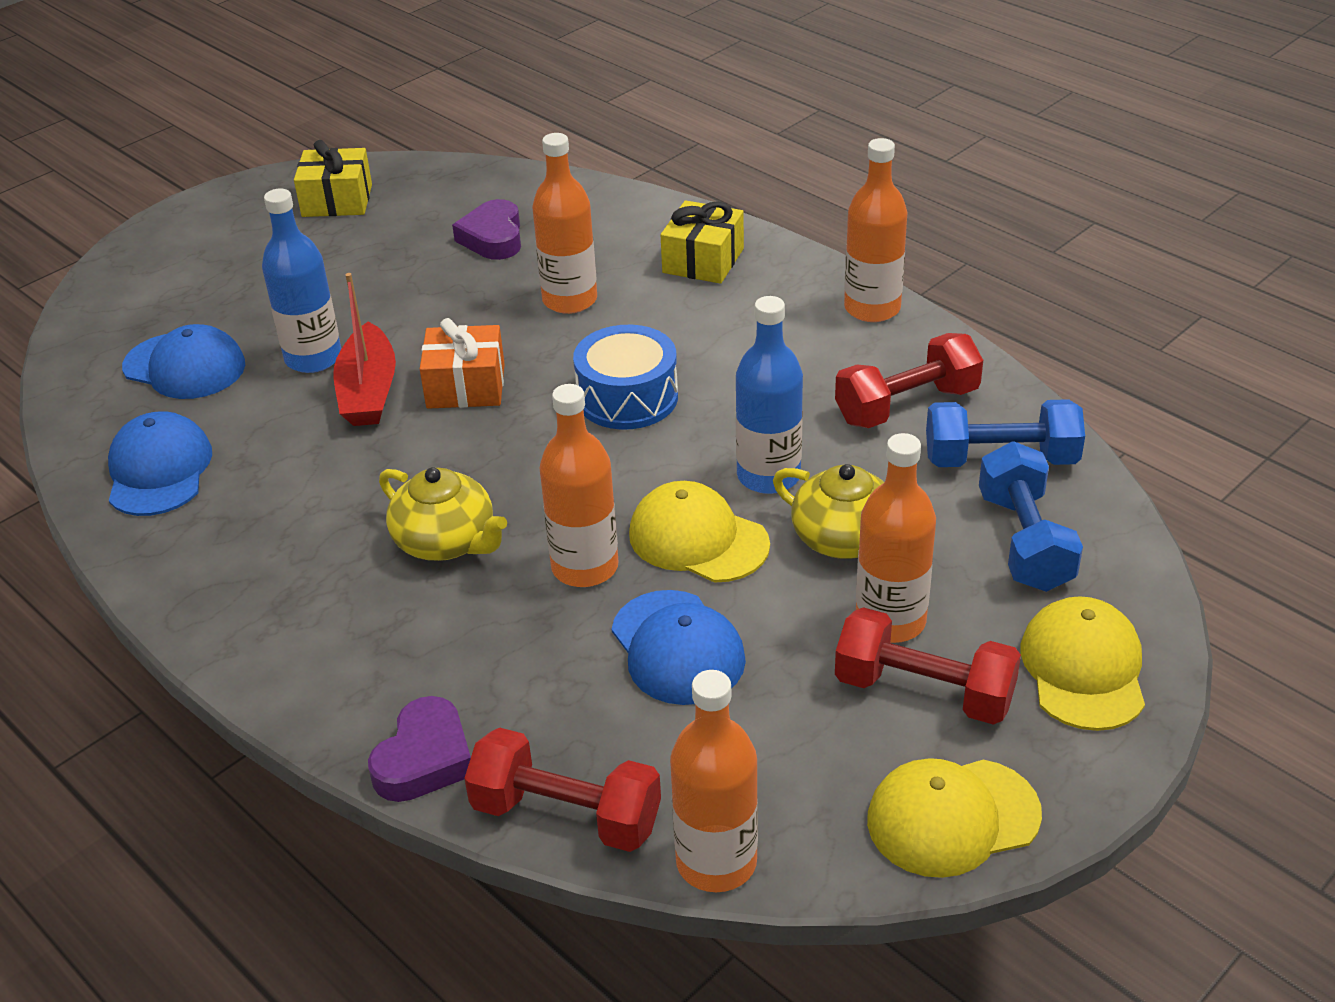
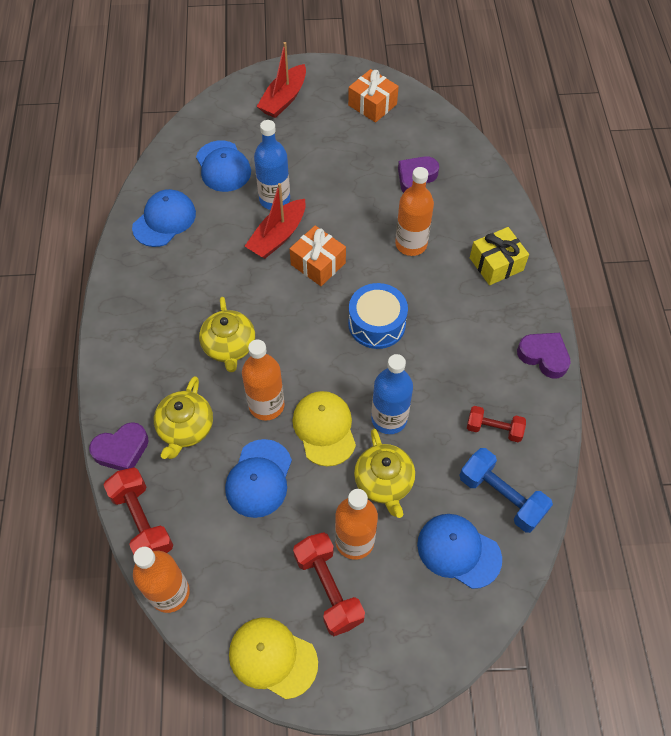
camera: 40 degrees right, 20 degrees up
yellow gift [294,140,372,217] -> orange gift [348,69,399,123]
red dumbbell [835,333,983,428] -> red dumbbell [467,406,526,442], size x0.65
orange bottle [844,138,908,322] -> purple heart [517,333,571,378]
blue dumbbell [979,442,1083,592] -> blue cap [417,514,502,589]
yellow cap [1020,596,1145,731] -> none
none -> yellow teapot [154,376,213,459]
none -> red boat [256,42,306,118]

